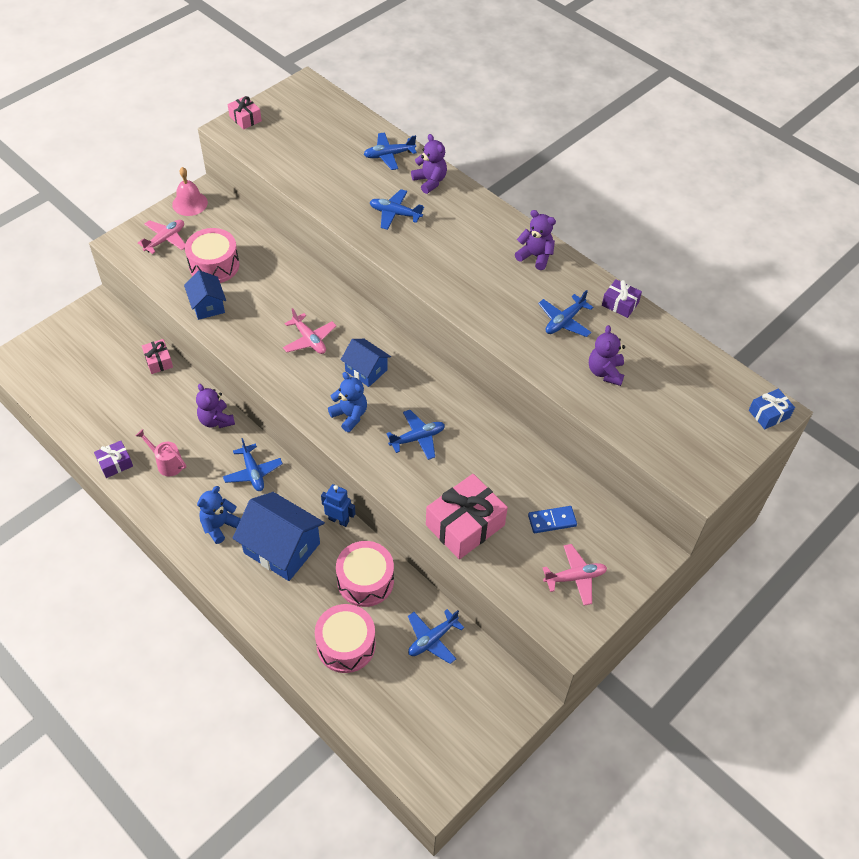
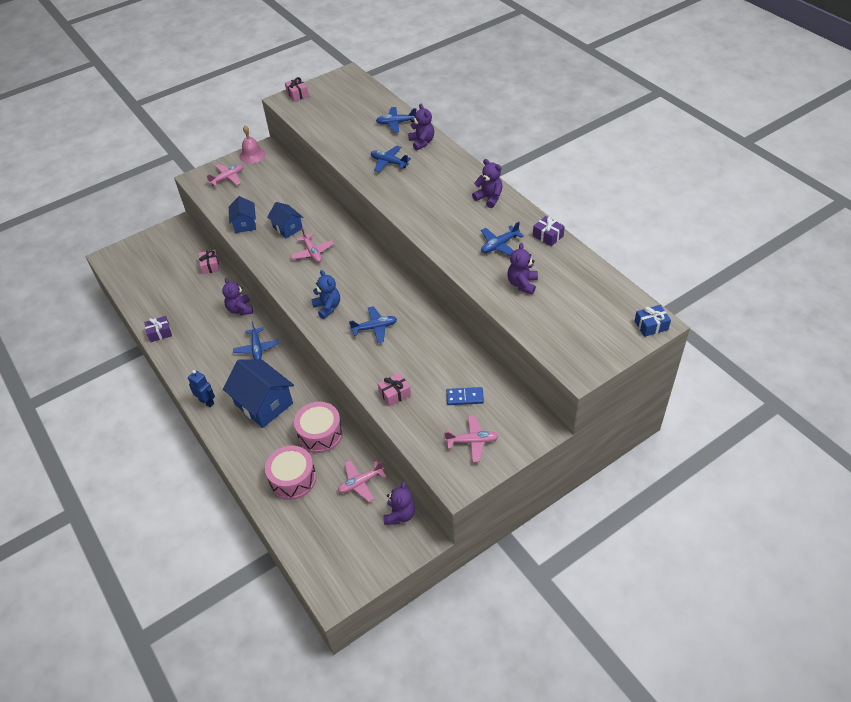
camera: 15 degrees right, 5 degrees down
pink watering can [136,429,186,476] -> none
pink drum [185,228,239,283] -> none
blue teddy bear [197,486,241,544] -> none
blue robot [321,484,355,527] -> blue robot moved to [188,370,215,407]
blue house [341,339,391,387] -> blue house moved to [267,202,303,238]
blue plane [408,609,464,664] -> pink plane [338,460,387,502]
pink gift [426,474,508,559] -> pink gift [378,373,411,406], size x0.52
none -> purple teddy bear [383,482,415,525]

